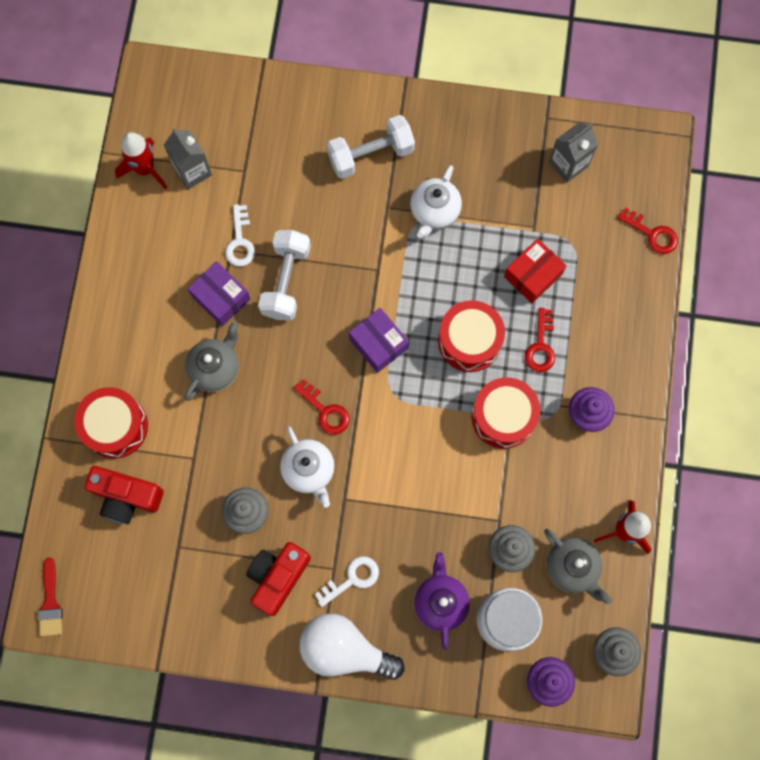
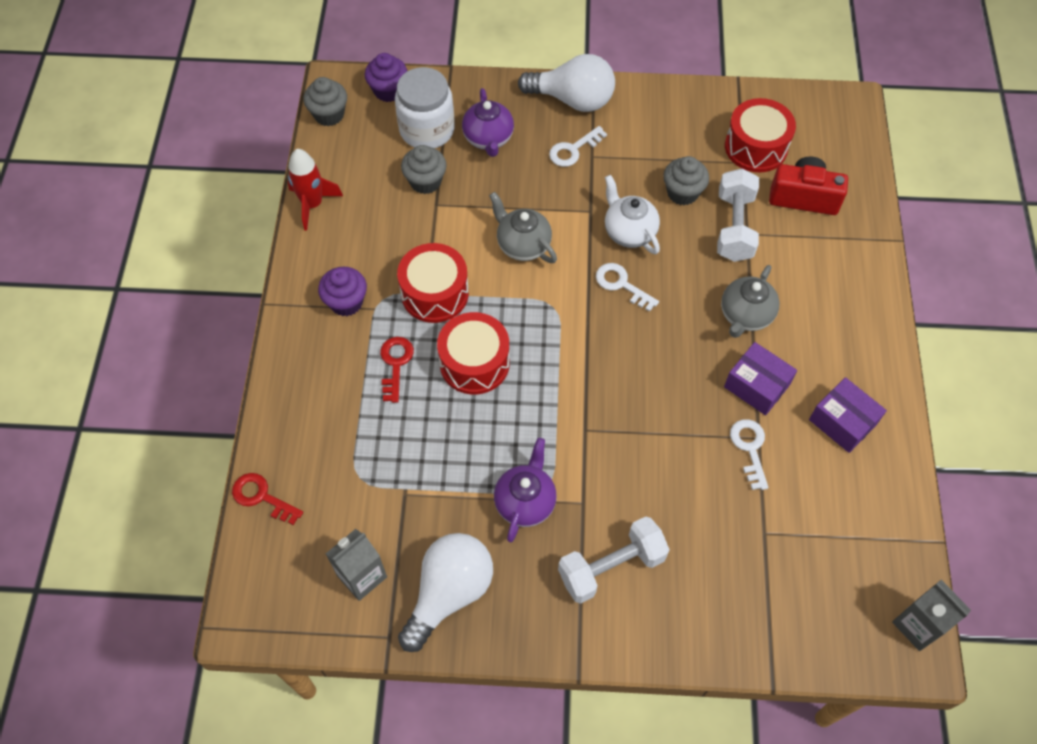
camera: 175 degrees right, 15 degrees down
red brush [38,558,62,636] -> none
red drum [74,387,148,458] -> red drum moved to [725,98,796,172]
red rocket [115,132,167,189] -> none
grey carton [164,128,212,189] -> grey carton moved to [892,580,971,651]
red camera [246,542,311,616] -> none
white dumbbell [258,230,311,321] -> white dumbbell moved to [717,168,759,262]
red key [294,379,350,435] -> white key [596,263,659,312]
purple box [349,308,409,373] -> purple box moved to [809,377,887,453]
white teapot [410,165,462,239] -> purple teapot [494,438,557,542]
red box [504,239,567,303] -> none
grey teapot [544,529,612,605] -> grey teapot moved to [489,192,557,263]
none -> white light bulb [398,533,493,652]

